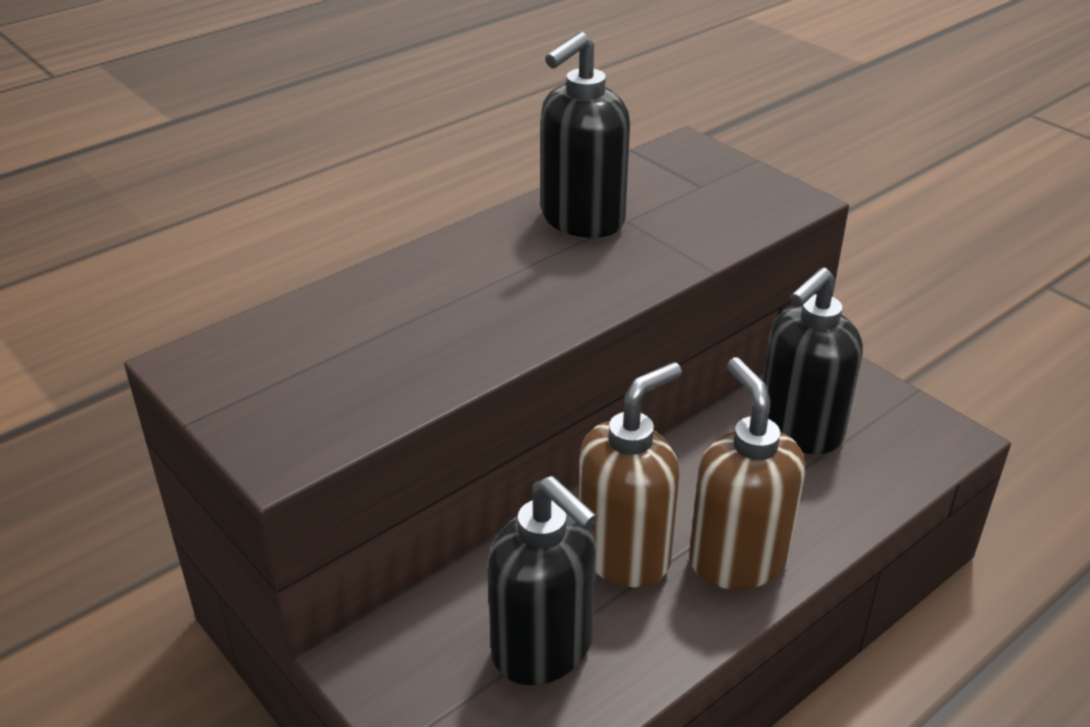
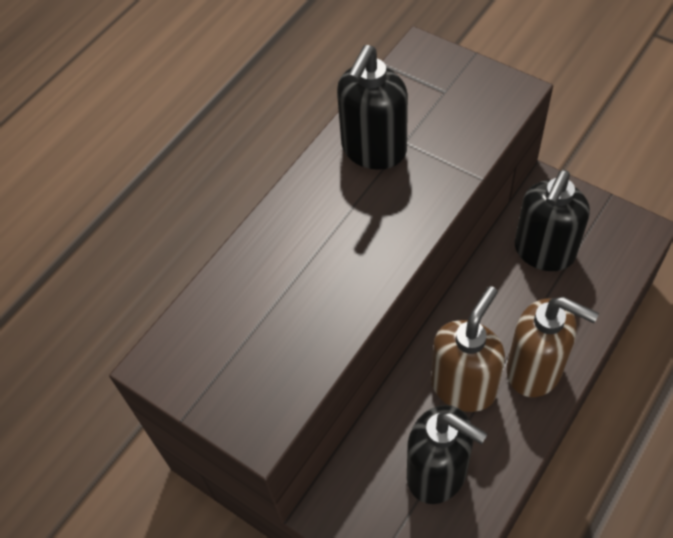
camera: 10 degrees left, 20 degrees up
brown soap dispenser [689,357,806,589] -> brown soap dispenser turned 150 degrees clockwise [507,297,599,397]

